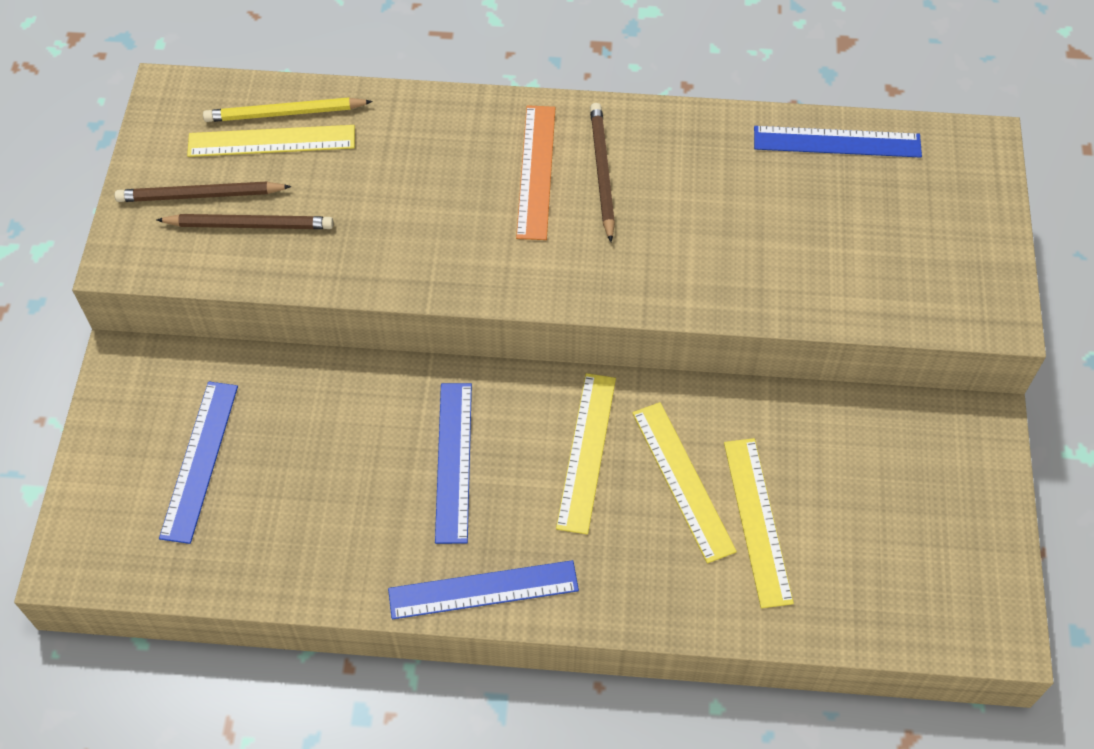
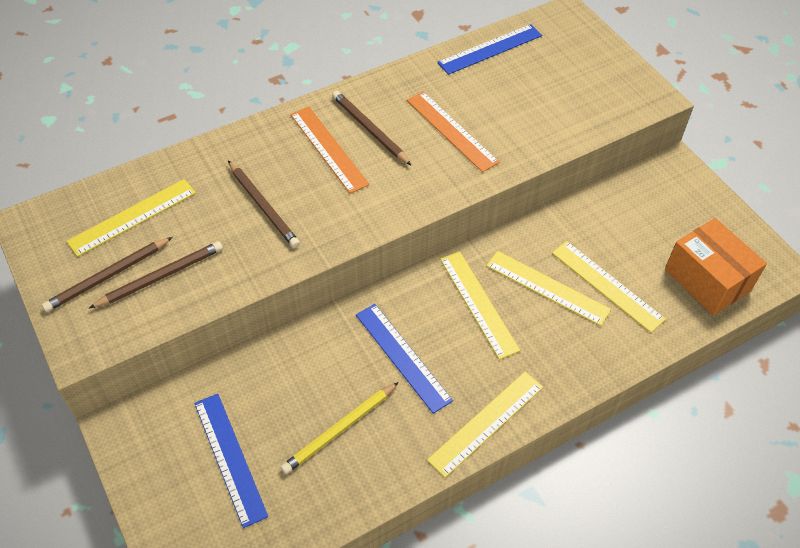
camera: 35 degrees left, 5 degrees down
yellow pencil [203,97,373,122] -> yellow pencil moved to [281,382,399,474]
blue ruler [388,560,579,619] -> yellow ruler [427,372,543,478]
none -> brown pencil [228,161,300,248]
none -> orange ruler [407,91,499,172]
none -> orange box [665,218,767,316]

